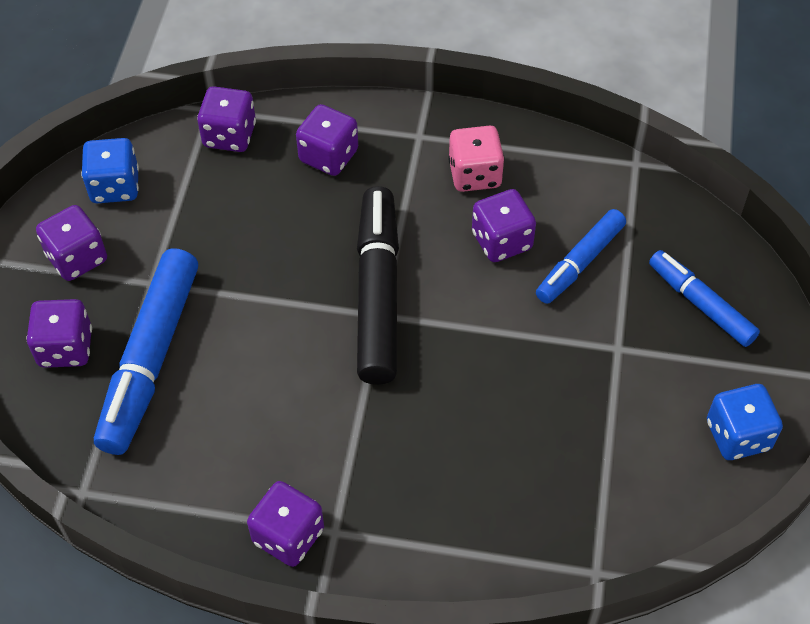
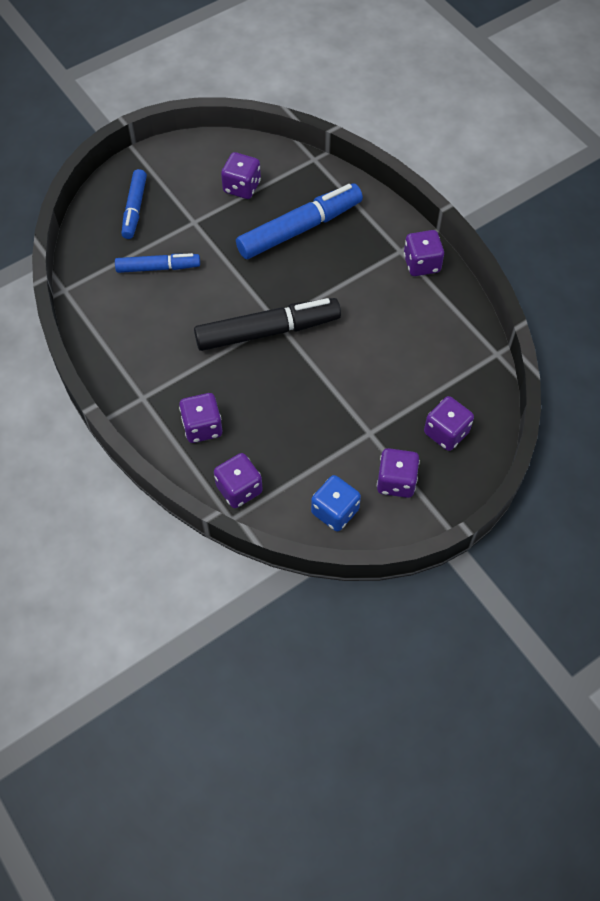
camera: 135 degrees left, 5 degrees up
blue marker [94,248,198,455] -> blue marker moved to [236,183,363,259]
black marker [357,186,399,385] -> black marker turned 150 degrees counterclockwise [194,298,341,351]
pink dice [448,126,505,192] -> none
purple dice [472,189,536,262] -> purple dice moved to [221,152,261,199]
blue dice [707,384,783,460] -> none

